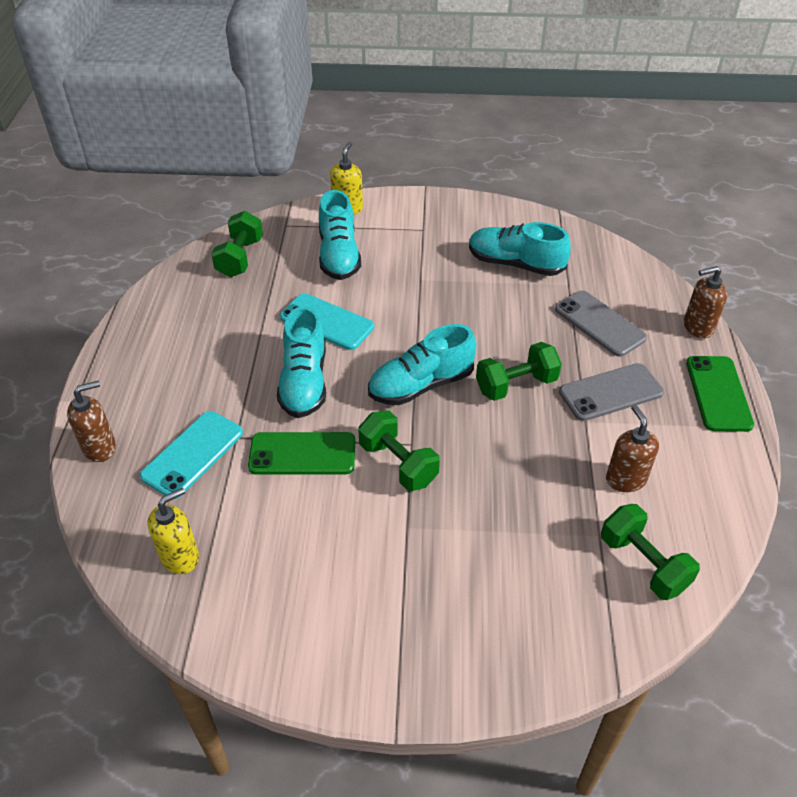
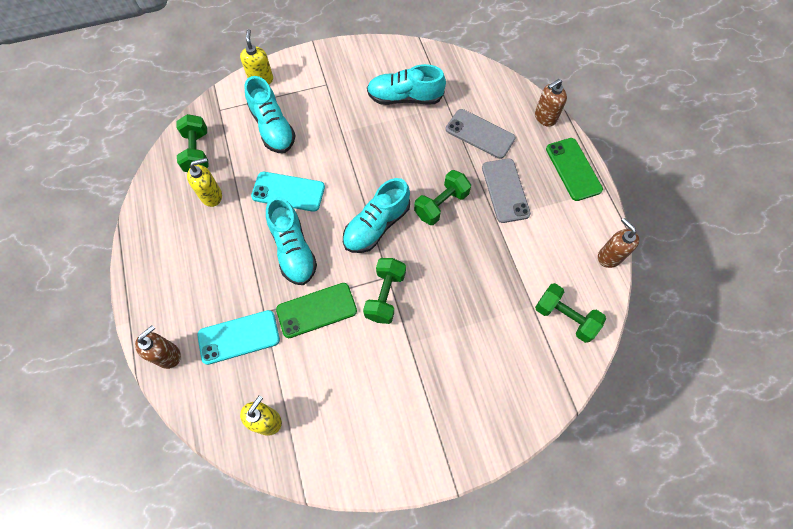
camera: 20 degrees left, 20 degrees up
turquoise phone [140,411,243,499] -> turquoise phone turned 60 degrees clockwise [197,310,280,365]
green dumbbell [358,410,440,491] -> green dumbbell turned 75 degrees clockwise [363,258,406,324]
grey phone [559,363,664,421] -> grey phone turned 60 degrees counterclockwise [482,158,531,223]
brown soap dispenser [606,405,659,492] -> brown soap dispenser moved to [598,218,639,268]
none -> yellow soap dispenser [187,158,222,207]

